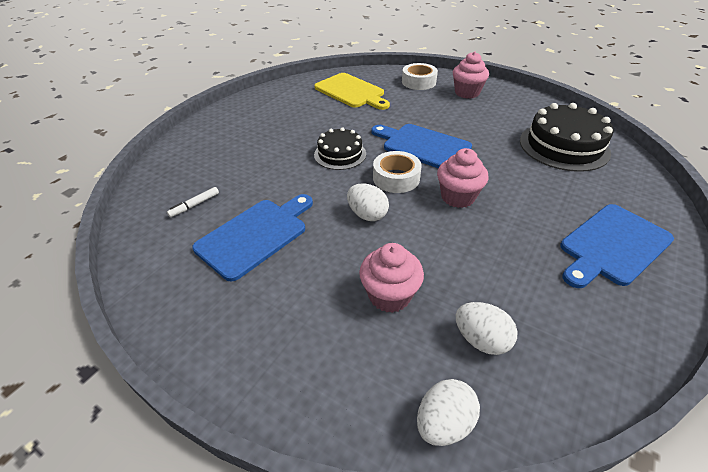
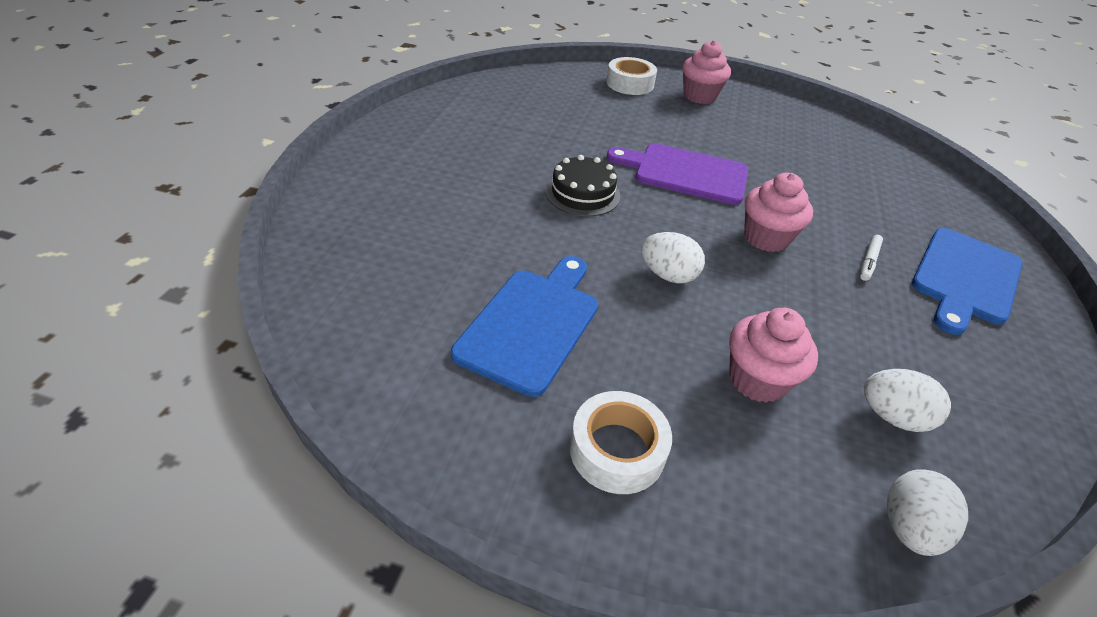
camera: 20 degrees left, 0 degrees up
white marker [167,187,219,217] -> white marker moved to [860,235,883,281]
yellow cutting board [314,73,390,110] -> none
blue cutting board [371,124,472,168] -> purple cutting board [607,143,748,205]
white tape [373,151,422,193] -> white tape moved to [570,391,672,494]
black cake [520,103,613,172] -> none

